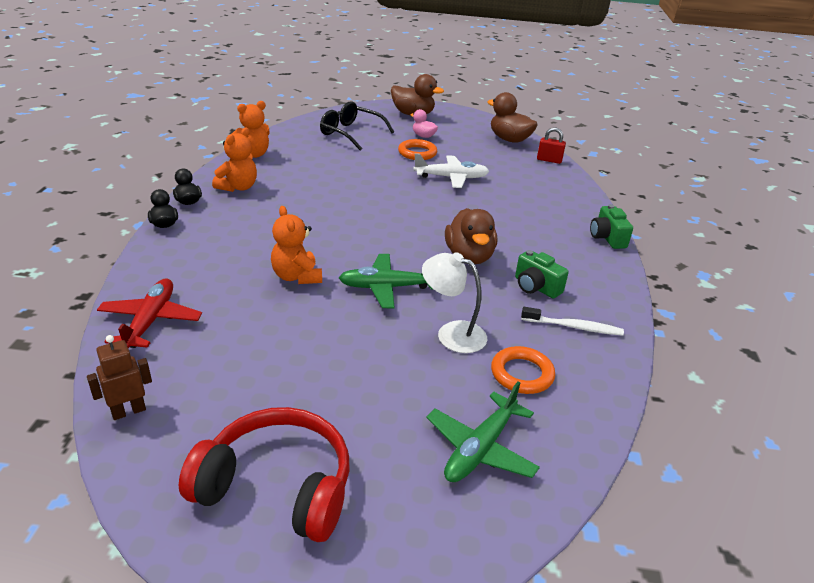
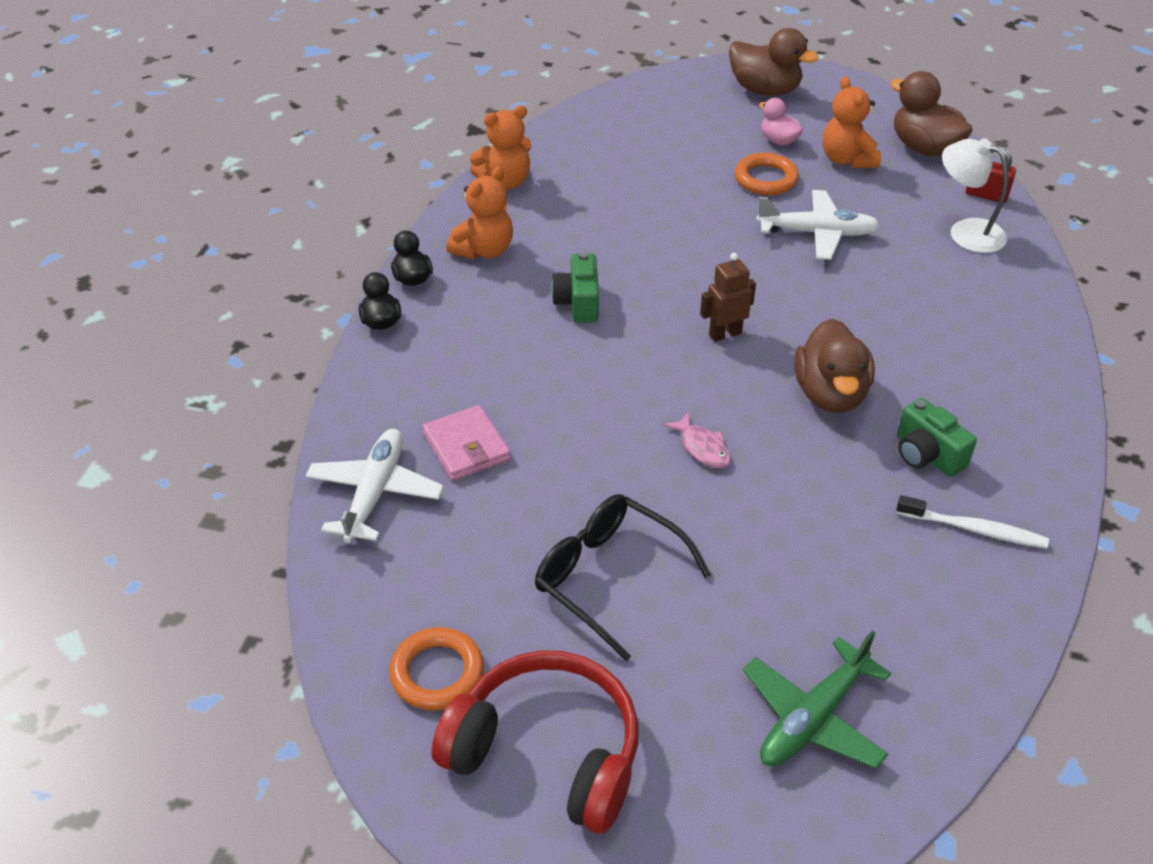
camera: 10 degrees right, 10 degrees up
brown robot [87,335,152,420] -> brown robot moved to [700,253,756,342]
red plane [97,278,202,348] -> white plane [305,429,444,543]
orange teddy bear [271,206,322,284] -> orange teddy bear moved to [823,76,881,168]
black glasses [320,101,394,150] -> black glasses moved to [535,494,711,661]
green plane [339,254,434,308] -> pink fish [663,412,731,469]
white lamp [422,252,487,353] -> white lamp moved to [942,139,1008,253]
orange ring [491,346,555,394] -> orange ring moved to [389,627,484,710]
green camera [590,204,633,249] -> green camera moved to [551,252,599,323]
none -> pink wallet [422,405,511,481]

